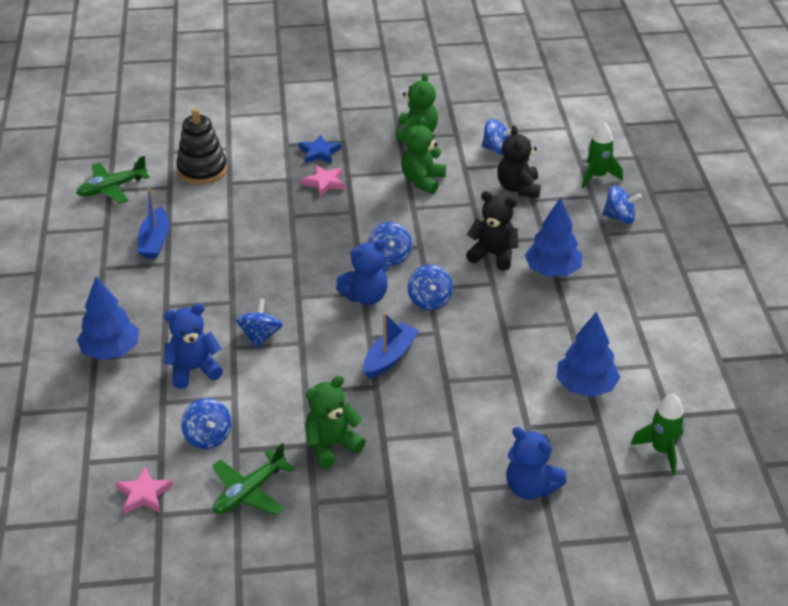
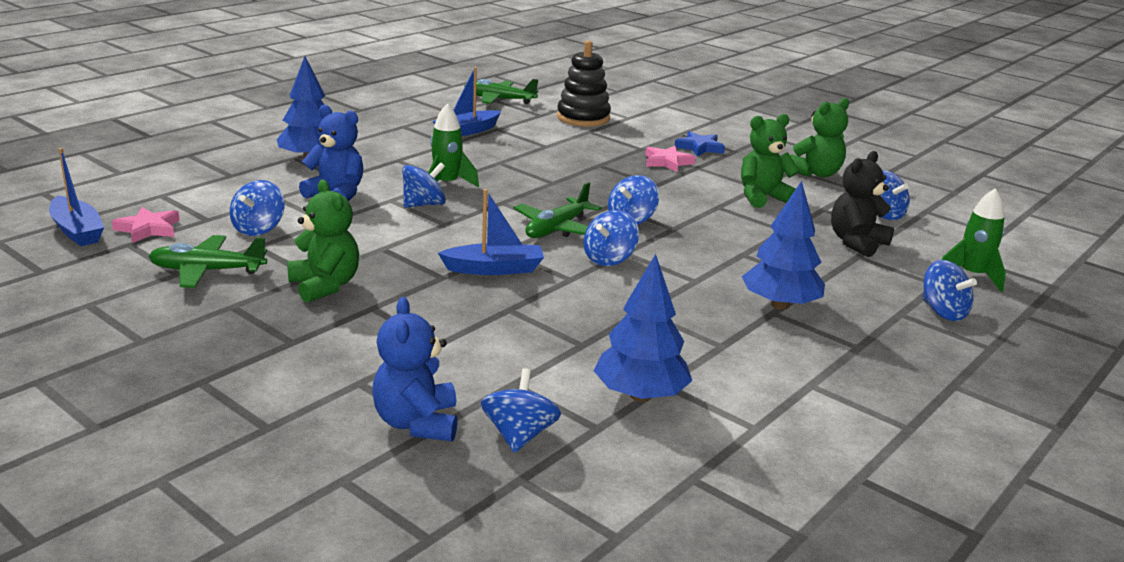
camera: 45 degrees right, 15 degrees down
green teddy bear [305,376,366,468] -> green teddy bear turned 45 degrees clockwise [287,179,359,303]
blue teddy bear [336,239,388,305] -> green plane [514,182,602,238]
black teddy bear [466,191,518,271] -> none
green rocket [631,394,685,475] -> green rocket moved to [428,104,479,187]
none -> blue boat [49,148,104,246]
none -> blue spinning top [481,368,561,453]

